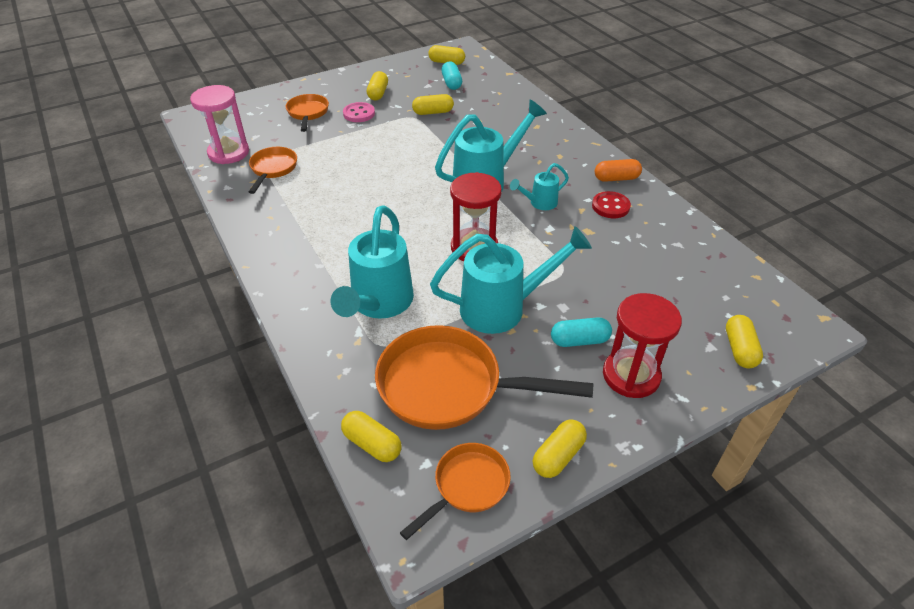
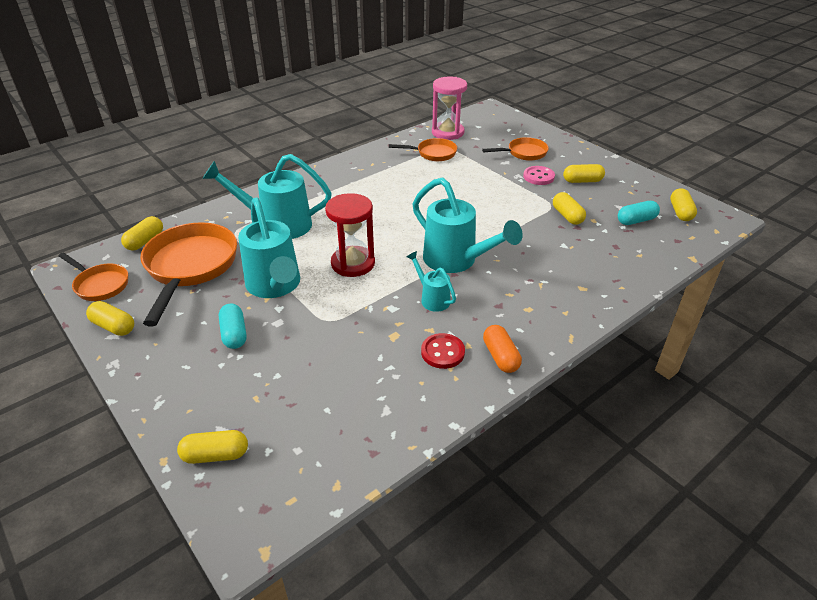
camera: 80 degrees right, 5 degrees down
red hourglass [603,293,682,398] -> none

